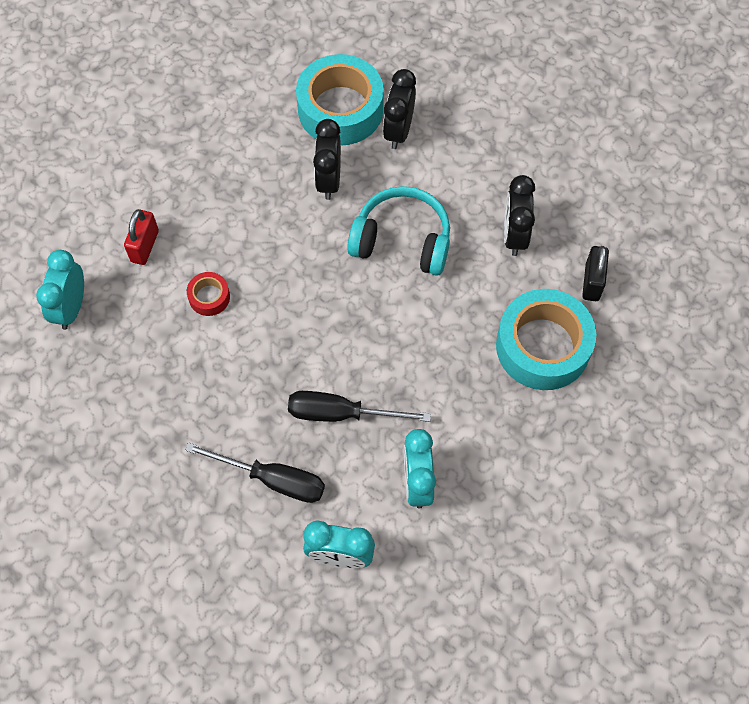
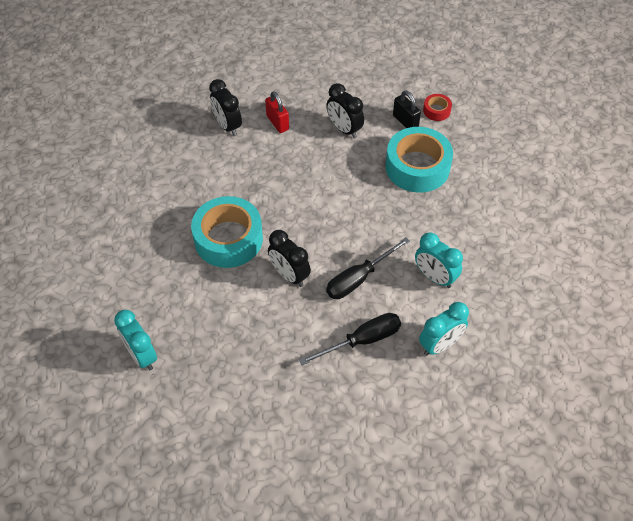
camera: 45 degrees left, 10 degrees down
red padlock [124,209,159,265] -> red padlock moved to [265,91,289,133]
red tape [187,272,230,316] -> red tape moved to [423,94,452,121]
turquoise tape [296,54,384,146] -> turquoise tape moved to [191,196,263,268]
black clock [313,119,341,200] -> black clock moved to [268,230,311,287]
turquoise headphones [347,186,450,276] -> none

